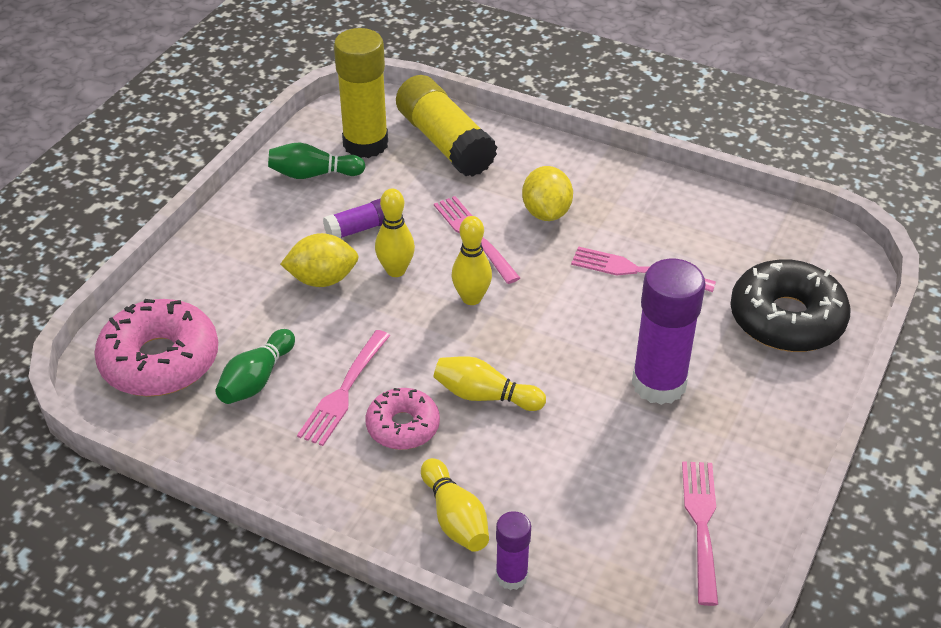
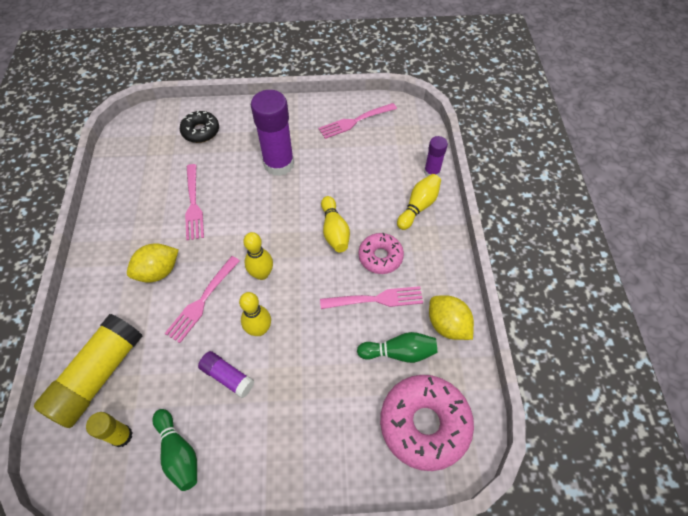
camera: 120 degrees left, 15 degrees up
yellow lemon [280,233,359,287] -> yellow lemon moved to [429,295,474,340]
yellow glue stick [334,28,388,158] -> yellow glue stick [86,412,133,447], size x0.52
black donut [730,259,851,352] -> black donut [180,110,219,143], size x0.59

